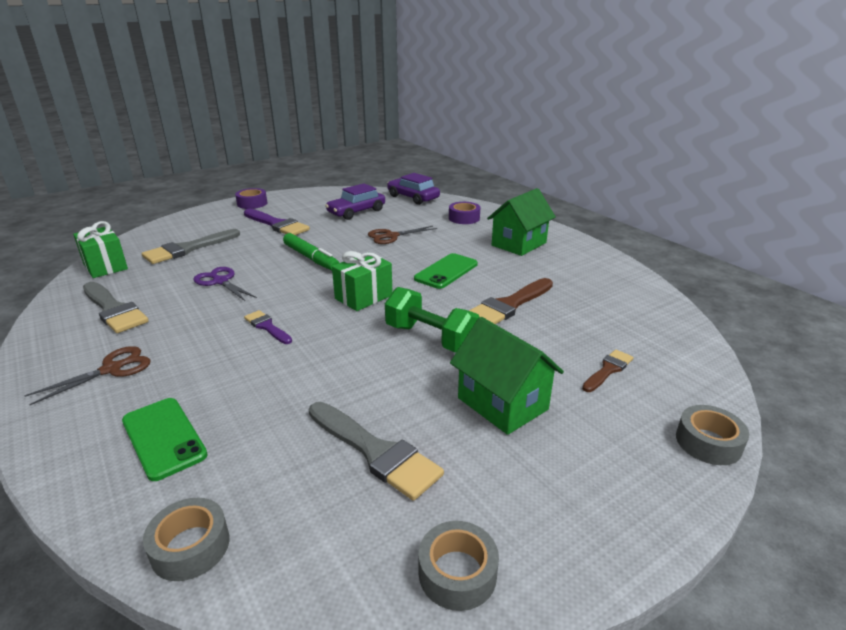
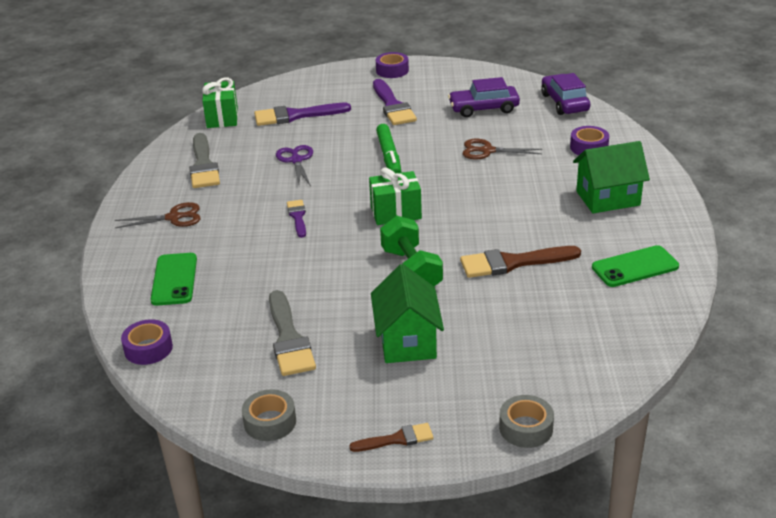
camera: 35 degrees right, 5 degrees up
grey brush [142,229,240,264] -> purple brush [254,103,351,126]
grey tape [143,498,229,581] -> purple tape [121,319,173,365]
green phone [414,253,478,289] -> green phone moved to [592,245,679,287]
brown brush [582,350,634,392] -> brown brush moved to [349,423,434,452]

